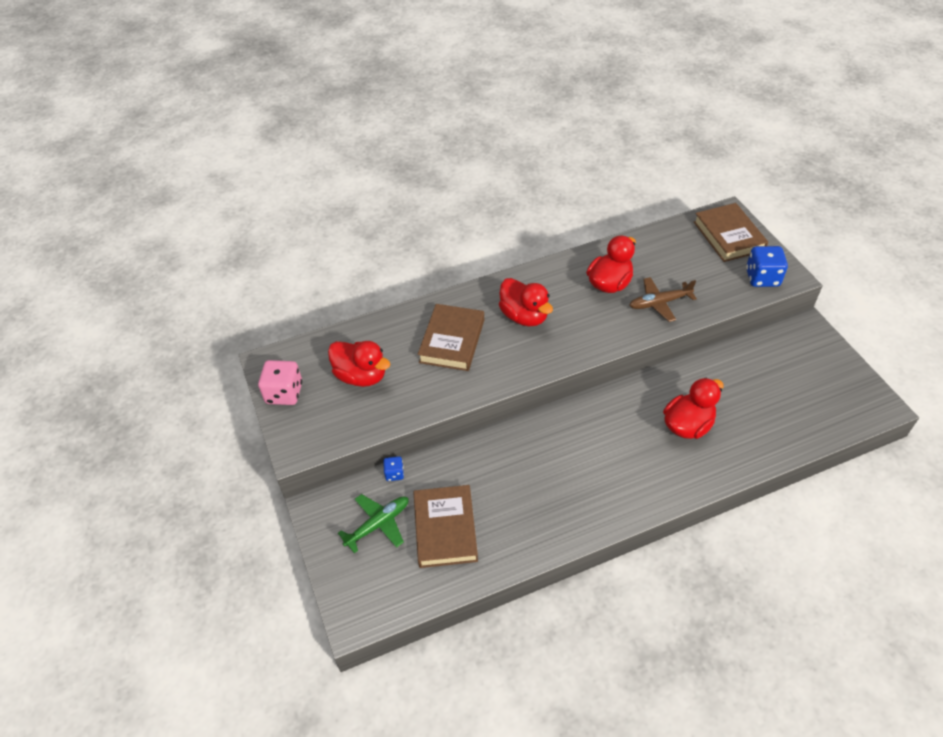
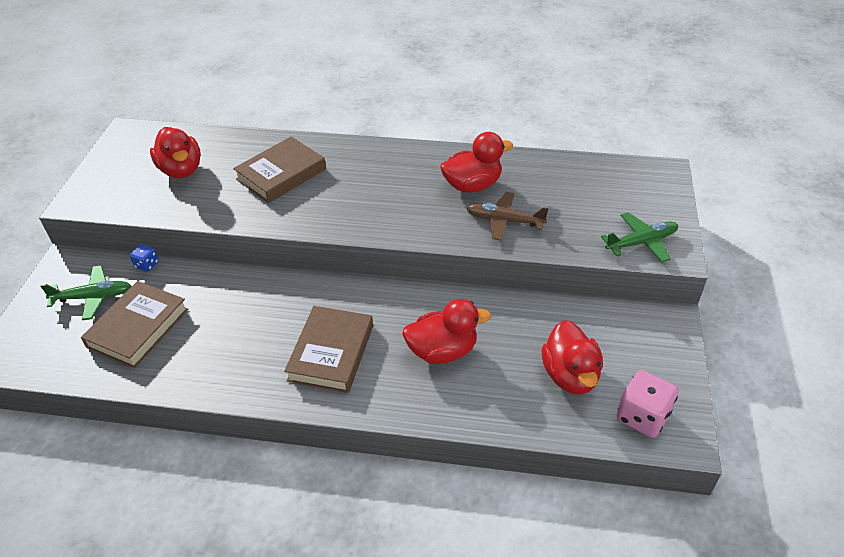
camera: 30 degrees right, 5 degrees down
pink dice [258,360,302,405] -> pink dice moved to [617,370,679,438]
red duck [499,278,553,326] -> red duck moved to [542,320,603,394]
brown book [694,203,768,262] -> brown book moved to [284,306,373,393]
blue dice [746,246,788,287] -> green plane [601,212,678,262]

